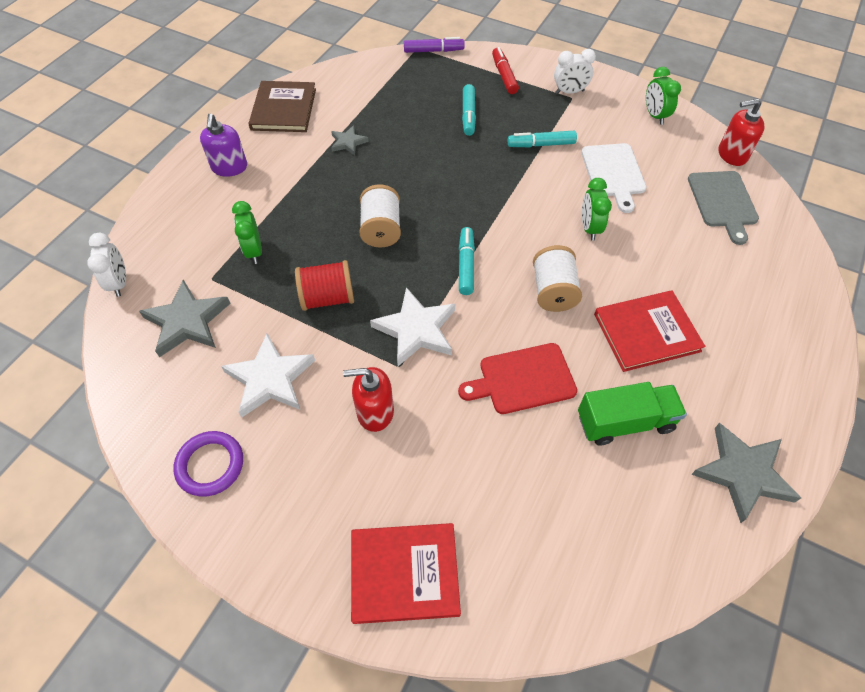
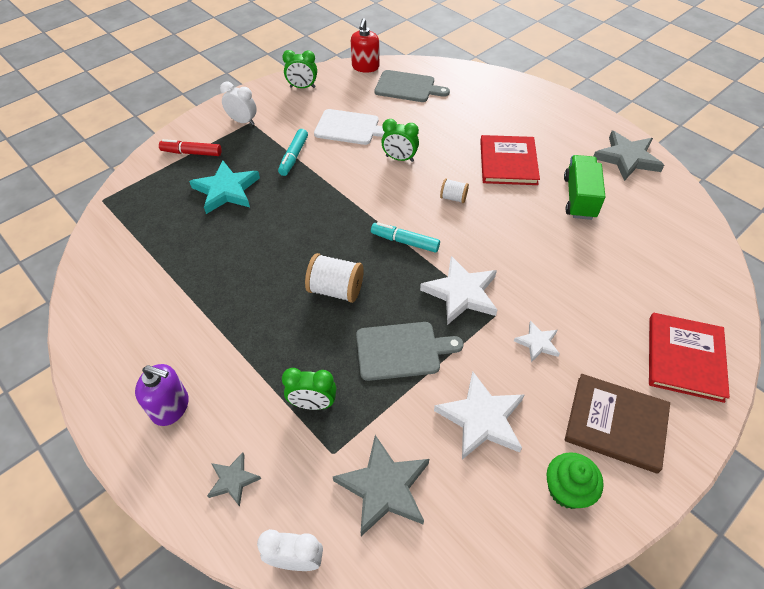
camera: 70 degrees left, 5 degrees down
purple ring [174,431,243,497] -> green cupcake [546,452,604,509]
brown book [248,81,316,132] -> brown book moved to [565,374,670,474]
red spool [295,260,354,311] -> grey cutting board [356,322,463,381]
grey star [331,125,369,155] -> grey star moved to [207,452,261,507]
red soap dispenser [343,367,394,432] -> white star [514,321,560,362]
purple marker [404,37,465,53] -> none
red cutting board [458,343,577,414] -> none
turquoise marker [462,84,476,136] -> turquoise star [189,160,260,214]
white spool [533,245,582,312] -> white spool [440,178,469,203], size x0.57
white clock [554,49,596,94] -> white clock turned 75 degrees counterclockwise [220,82,257,125]

